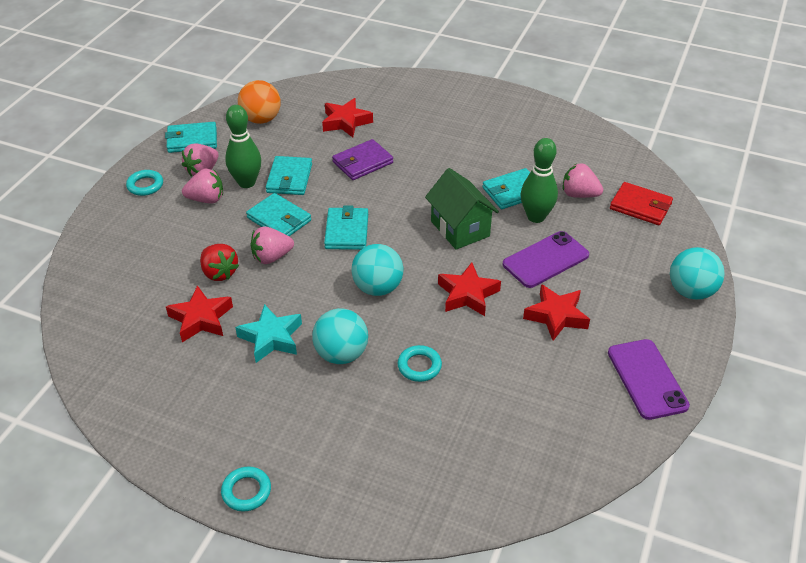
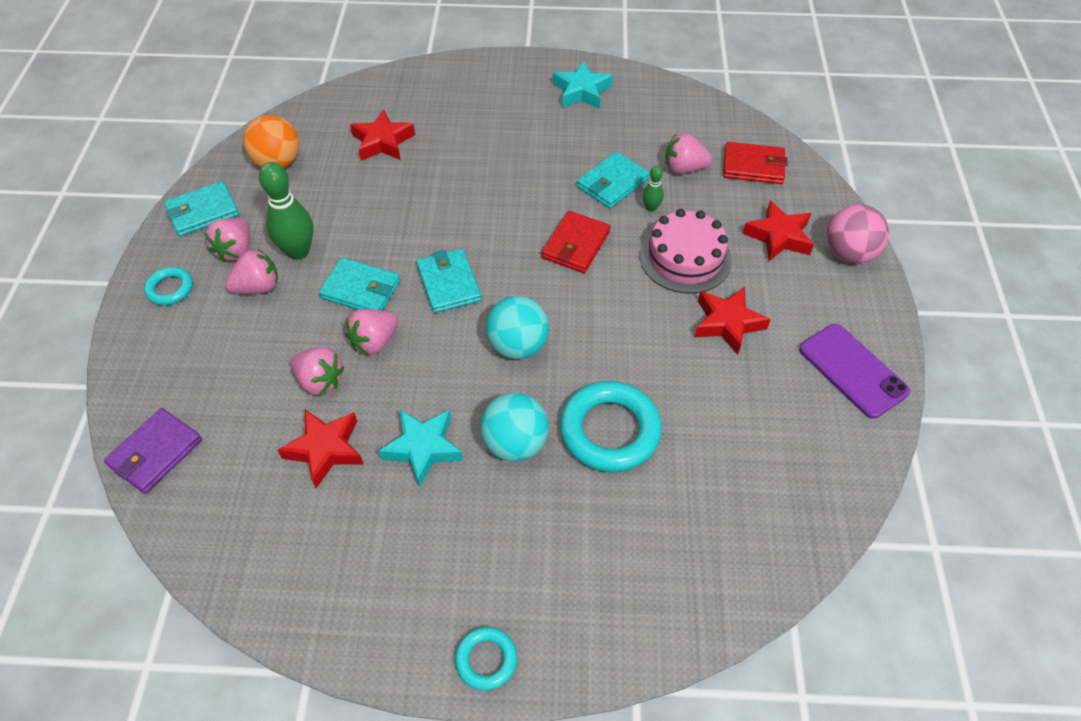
camera: 20 degrees left, 10 degrees up
red strawberry [200,244,239,281] -> pink strawberry [290,347,345,395]
turquoise wallet [266,156,312,195] -> none
purple wallet [332,139,393,180] -> purple wallet moved to [104,408,202,494]
turquoise ring [397,345,442,382] -> turquoise ring [560,381,662,472], size x1.92
green house [425,168,499,250] -> red wallet [541,211,611,273]
red star [438,262,501,316] -> red star moved to [743,201,814,261]
purple phone [503,231,589,288] -> pink cake [640,209,732,294]
green bowling pin [521,138,558,223] -> green bowling pin [643,166,664,212], size x0.49
turquoise ball [670,247,725,300] -> pink ball [827,204,889,264]
none -> turquoise star [553,61,613,109]

